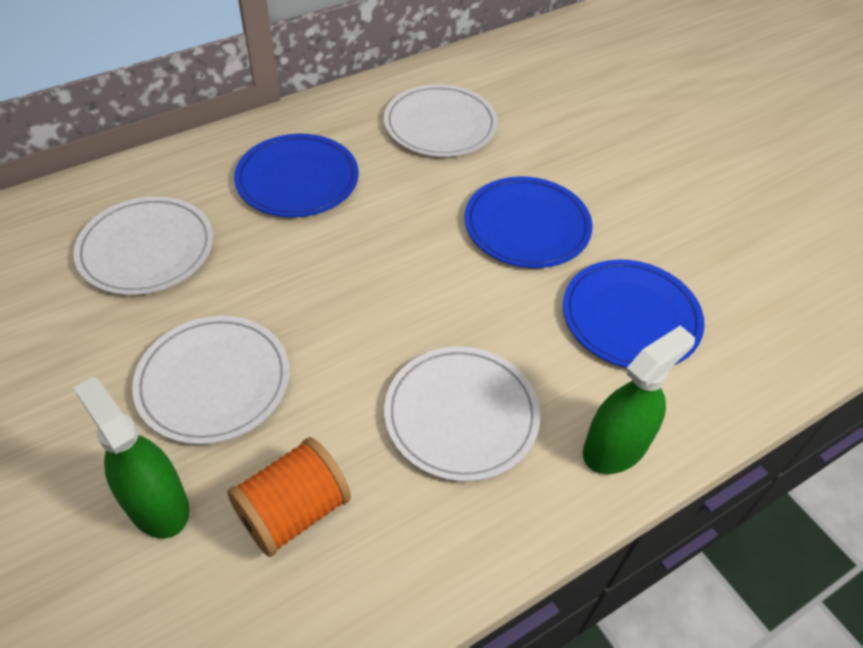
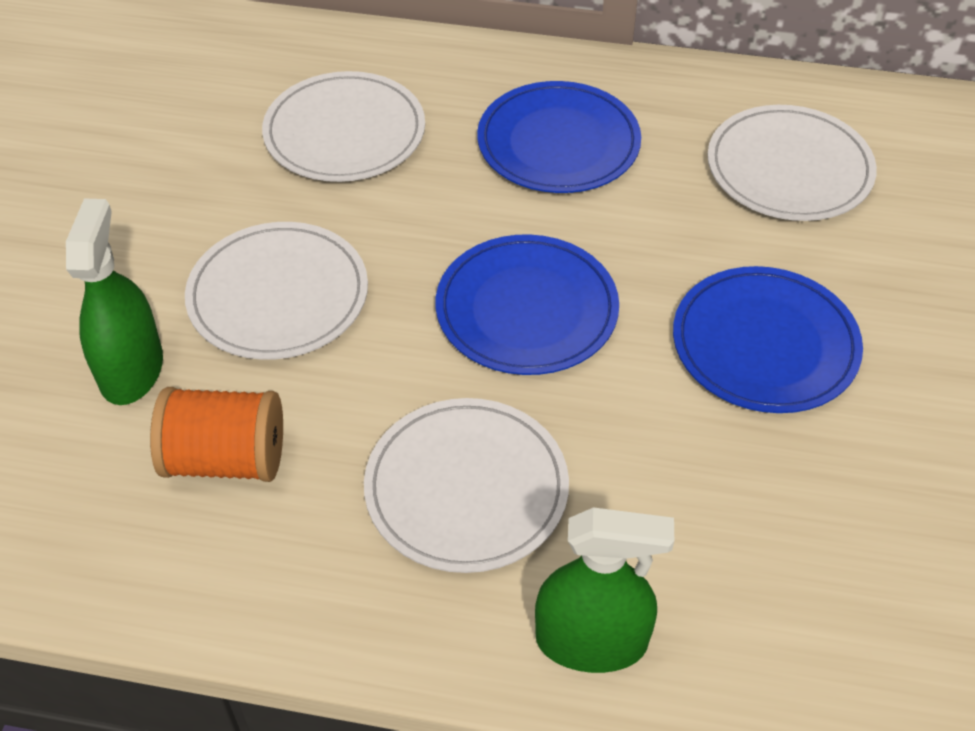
camera: 45 degrees right, 0 degrees up
blue plate [563,259,705,368] -> blue plate moved to [436,234,619,375]

